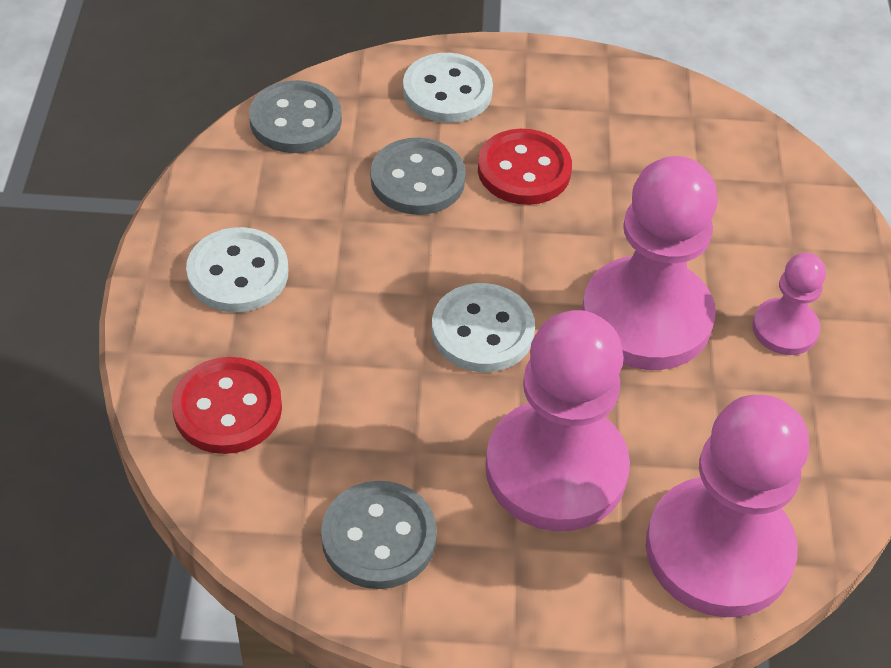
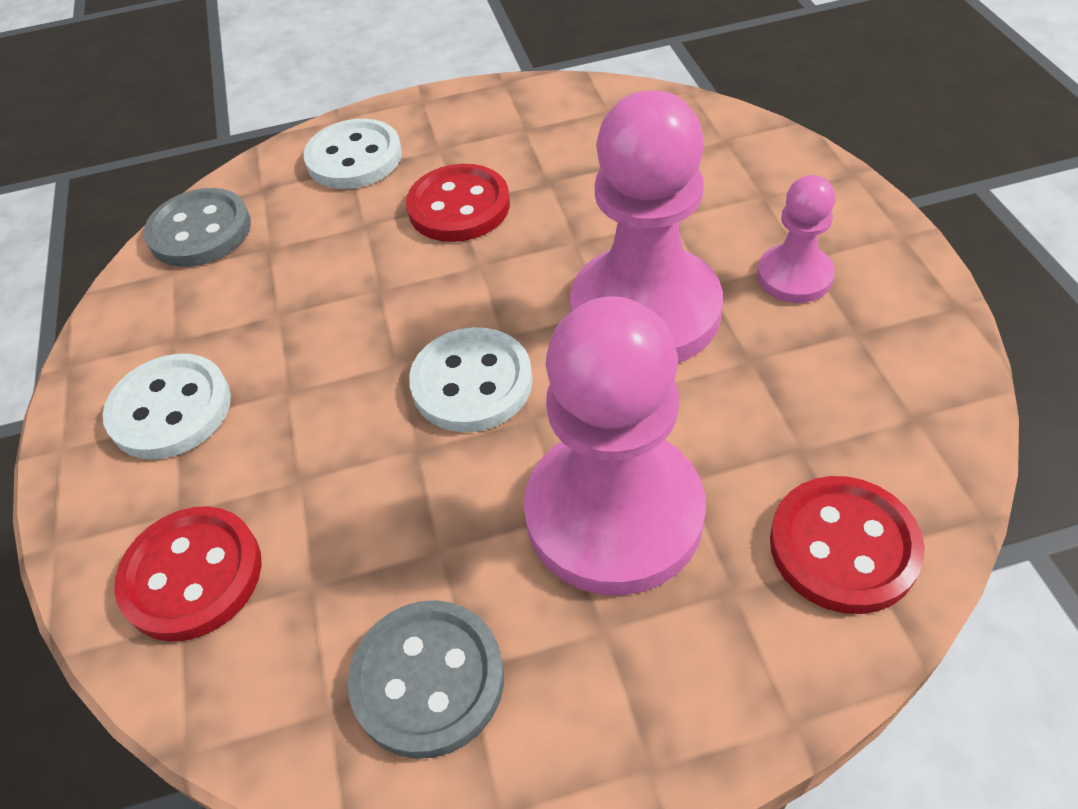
camera: 10 degrees left, 0 degrees up
grey button [371,138,466,215] -> none
pink pawn [646,395,809,617] -> red button [770,476,925,614]

